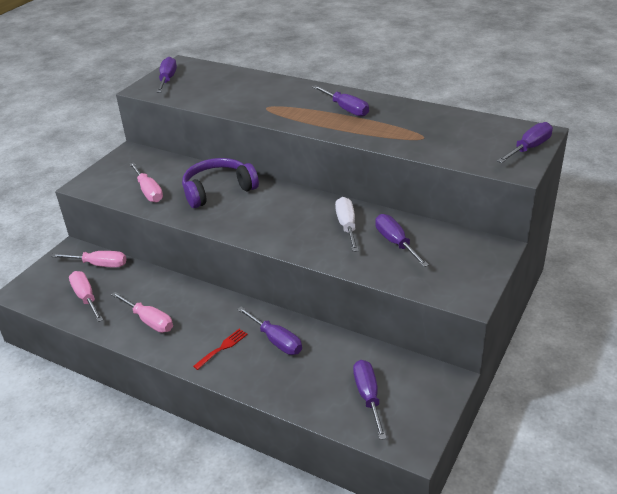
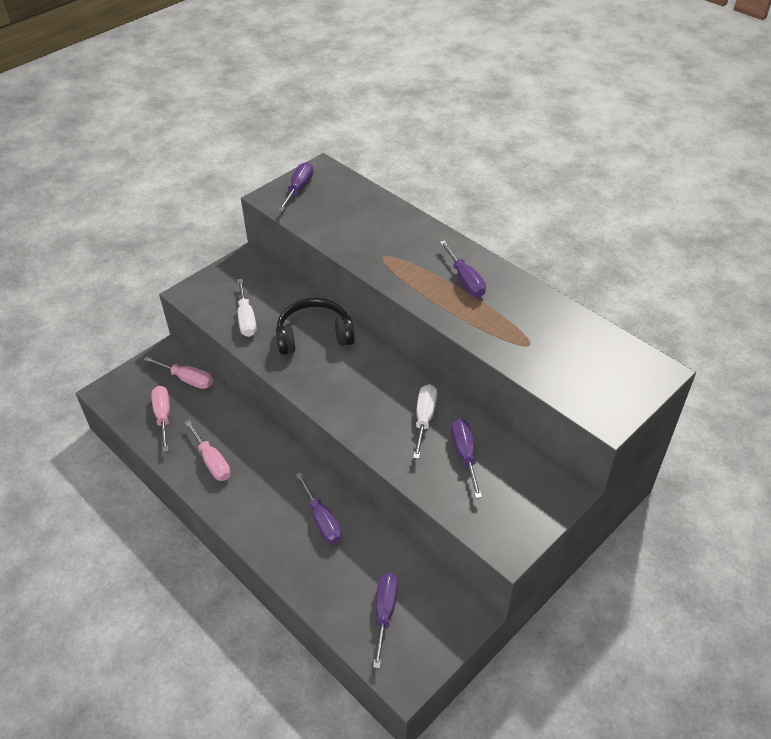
camera: 15 degrees right, 10 degrees up
pink screwdriver [129,162,163,202] -> white screwdriver [237,279,257,337]
purple headphones [182,158,259,208] -> black headphones [276,298,355,355]
red fork [193,329,248,370] -> none
purple screwdriver [497,122,553,163] -> none

